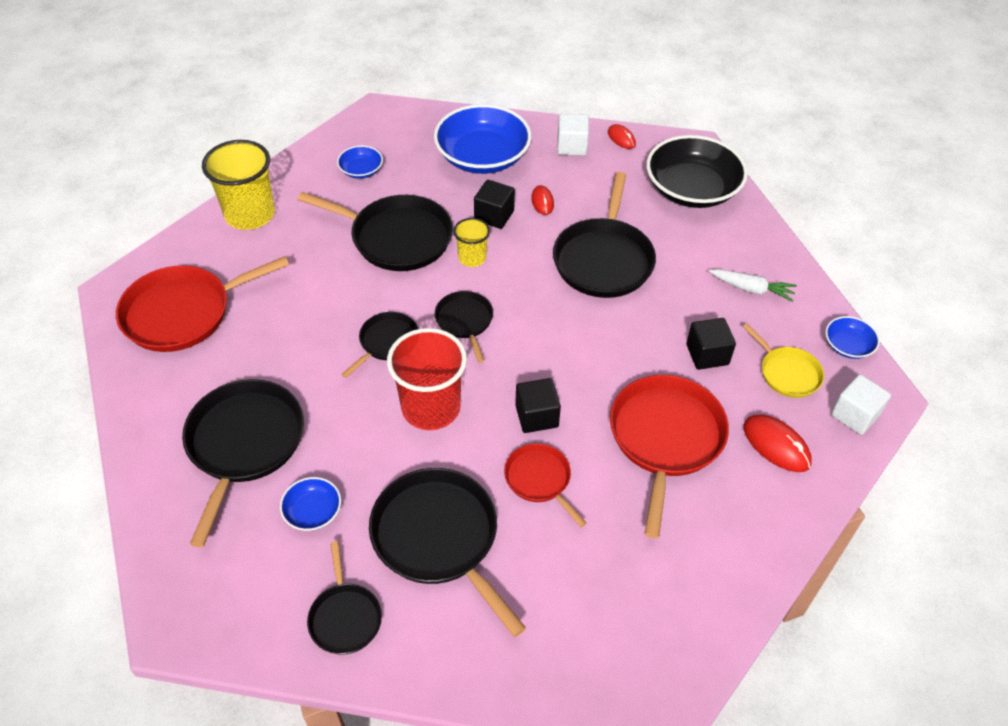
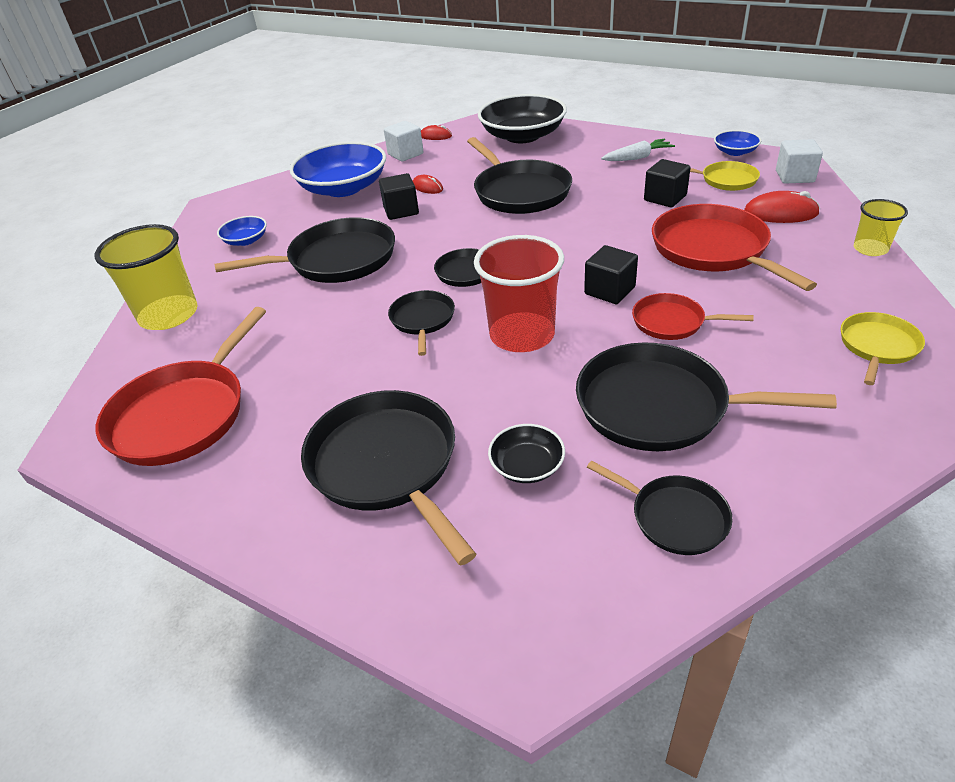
camera: 35 degrees left, 10 degrees down
blue bowl [280,477,341,531] -> black bowl [488,424,565,483]
yellow cup [454,218,490,267] -> yellow cup moved to [854,199,908,256]
none -> yellow pan [841,312,925,385]

